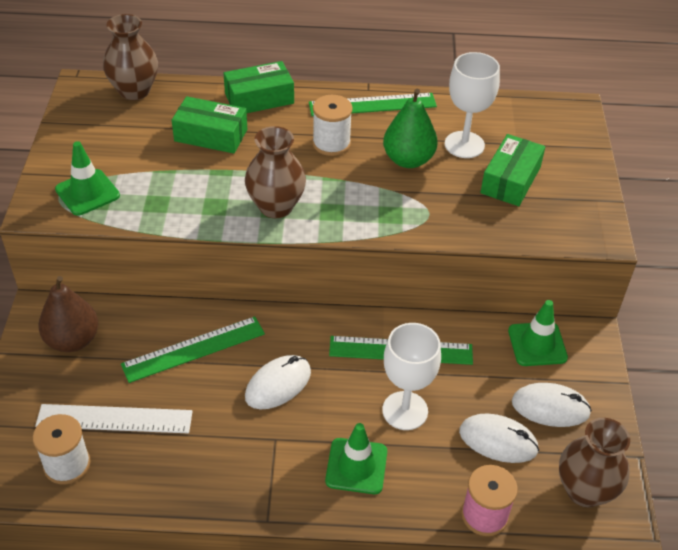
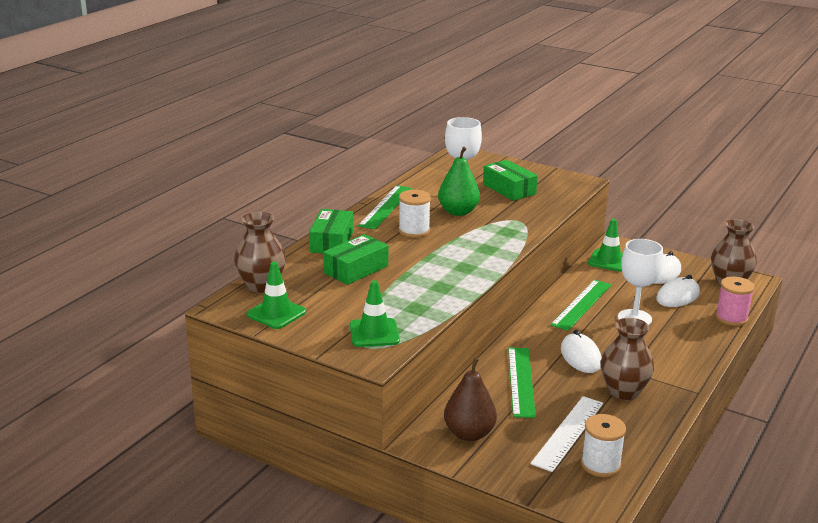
camera: 60 degrees left, 20 degrees down
brown vase [245,126,306,218] -> brown vase moved to [601,318,654,401]
green traffic cone [325,423,387,494] -> green traffic cone moved to [246,262,306,329]

